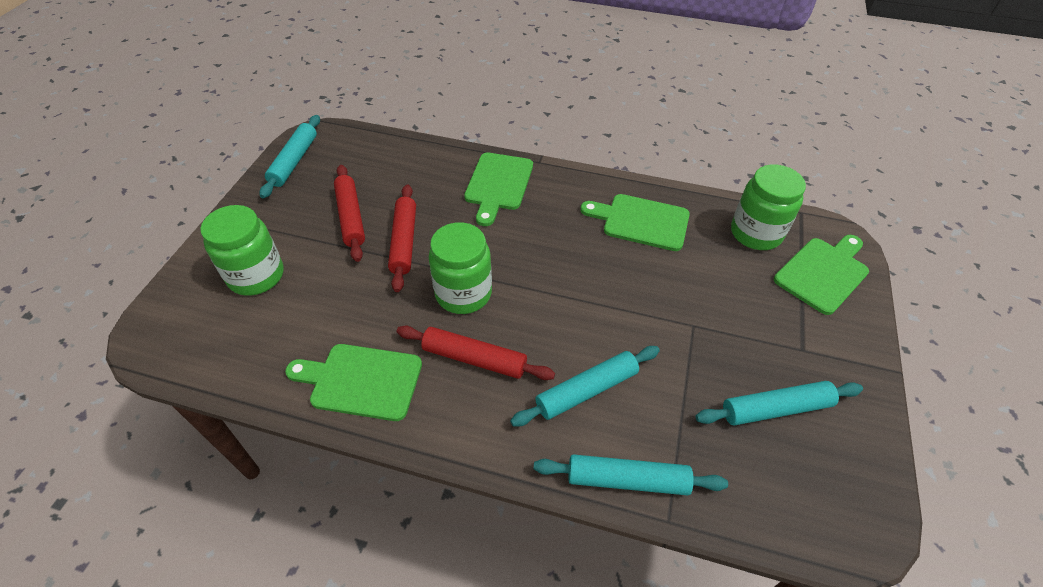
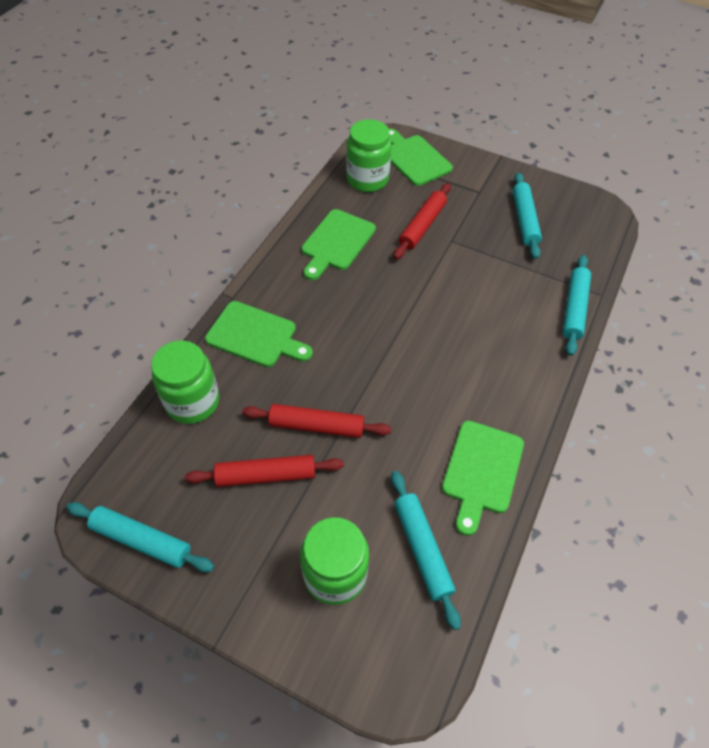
camera: 80 degrees left, 5 degrees up
red rolling pin [397,325,555,380] -> red rolling pin moved to [394,183,451,260]
green jar [429,222,492,314] -> green jar moved to [151,340,219,424]
turquoise rolling pin [510,346,660,427] -> turquoise rolling pin moved to [391,471,461,630]

